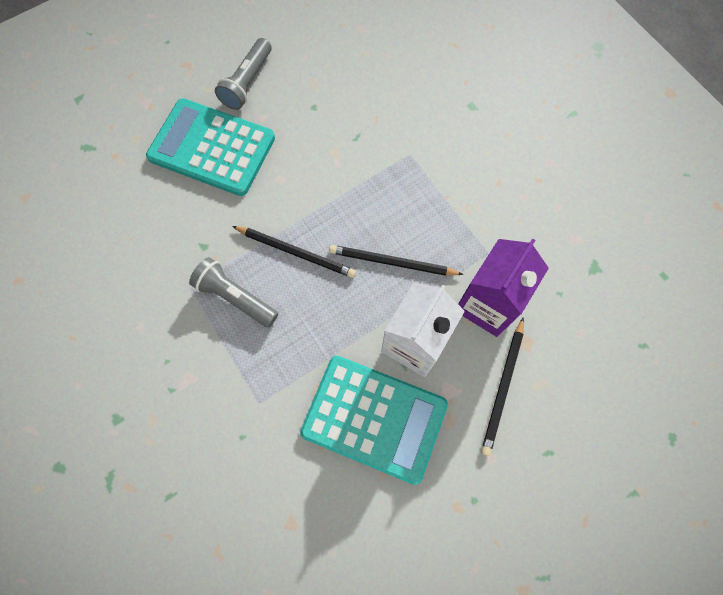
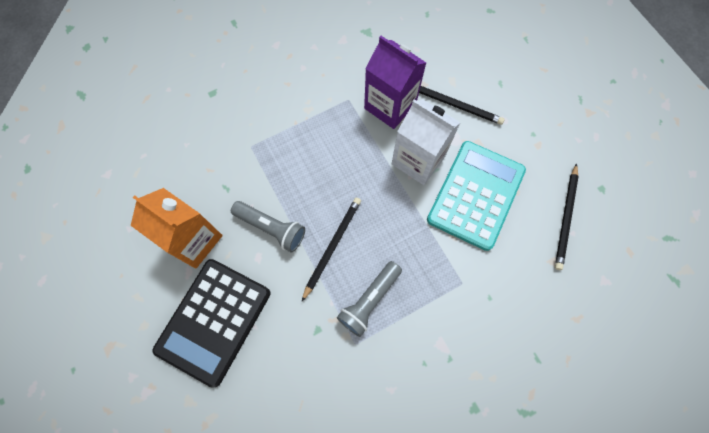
camera: 85 degrees left, 0 degrees up
turquoise calculator [146,98,275,196] -> black calculator [153,259,270,388]
grey flashlight [215,38,272,110] -> grey flashlight moved to [231,201,305,252]
black pencil [329,245,464,276] -> black pencil moved to [555,163,579,270]
none -> orange carton [131,188,223,269]

